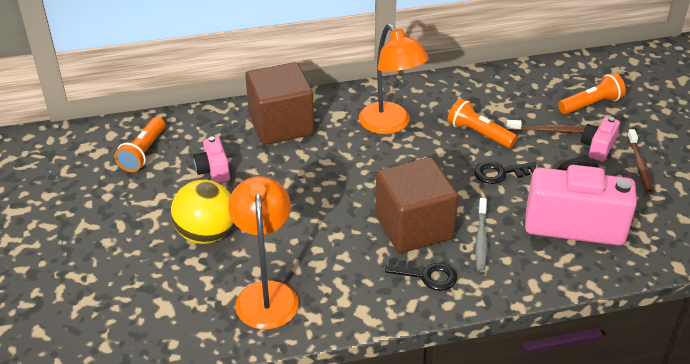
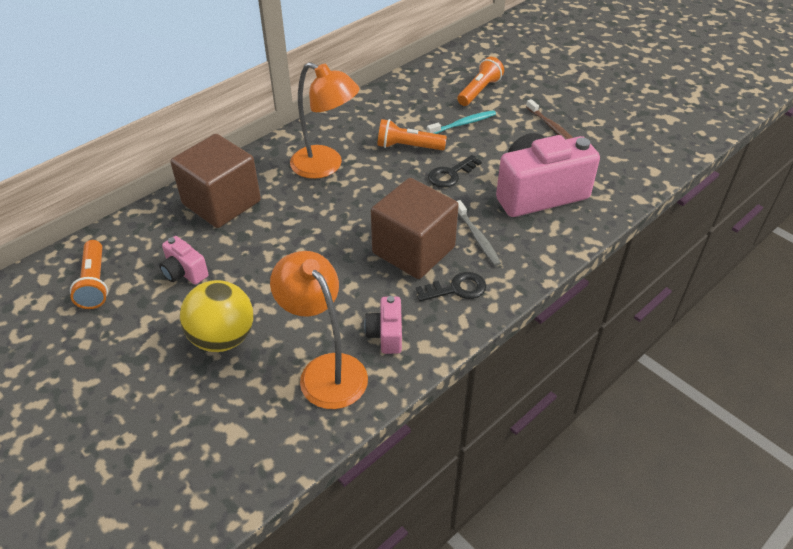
camera: 30 degrees left, 5 degrees up
brown toothbrush [506,120,585,133] -> turquoise toothbrush [427,110,496,134]
pink camera [581,117,620,162] -> pink camera moved to [364,296,402,354]

